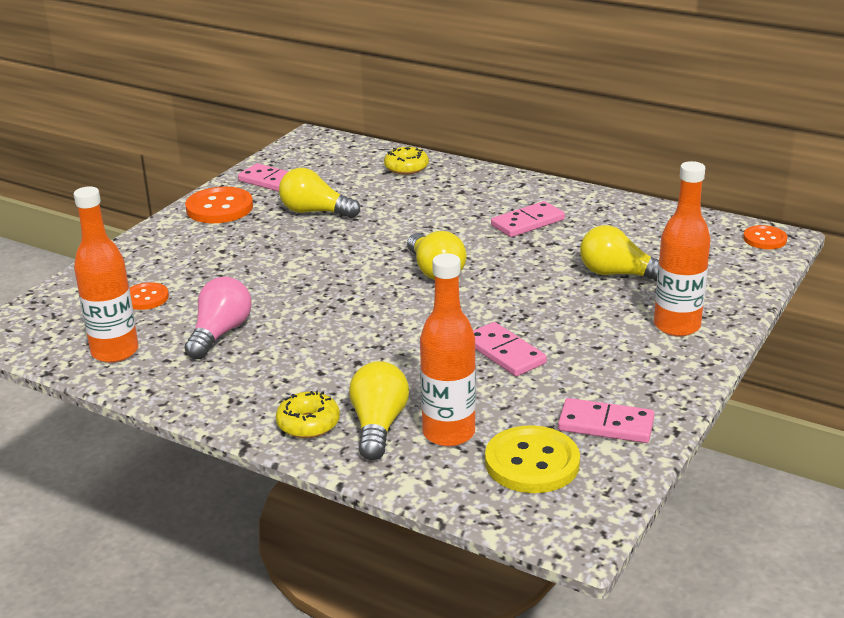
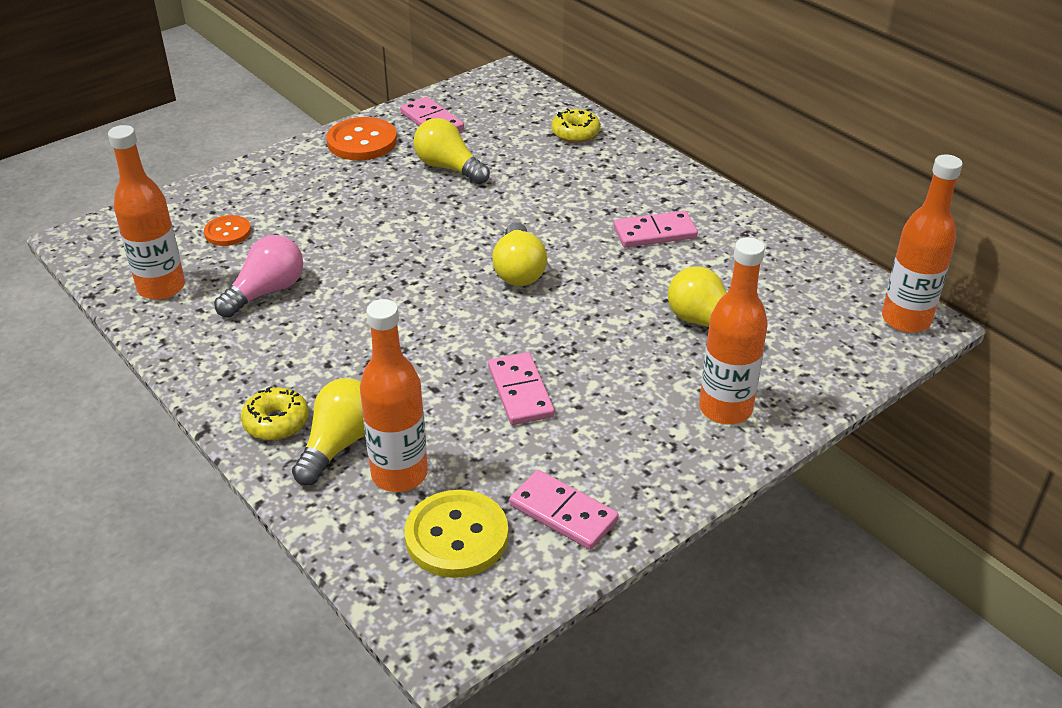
camera: 20 degrees right, 10 degrees up
orange button [743,225,787,249] -> orange bottle [882,154,963,333]

